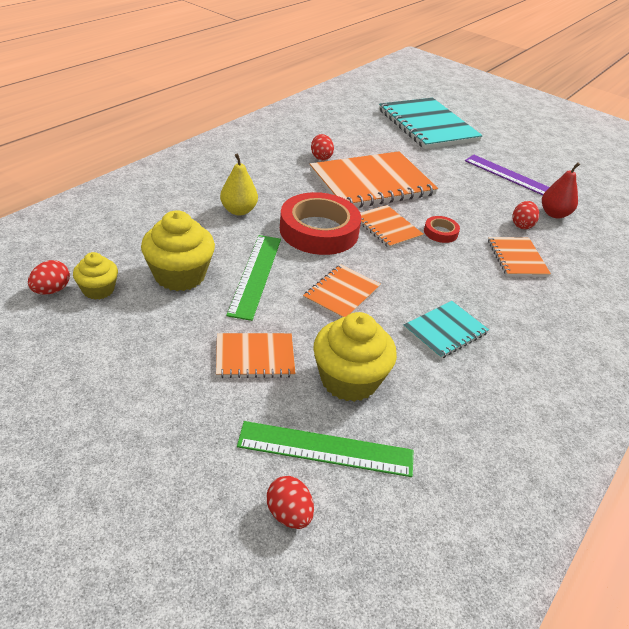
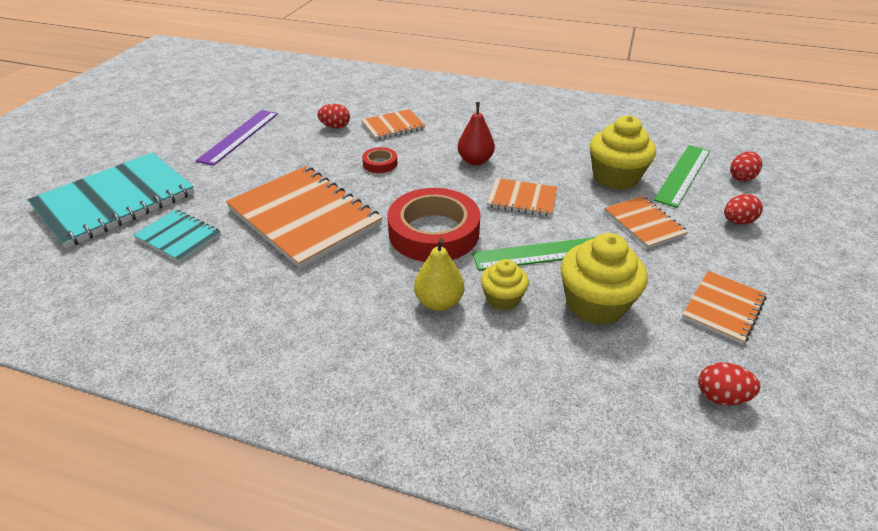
camera: 105 degrees left, 0 degrees up
yellow cupcake [73,252,118,300] -> yellow cupcake moved to [481,259,529,310]
green ruler [237,421,413,477] -> green ruler turned 45 degrees clockwise [654,145,710,208]
red egg [311,134,334,160] -> red egg moved to [724,194,763,225]
orange notebook [360,205,424,248] -> orange notebook moved to [682,271,766,344]
turquoise notebook [403,301,489,359] -> turquoise notebook moved to [133,209,221,263]
red pear [542,162,580,219] -> red pear moved to [458,102,495,165]

